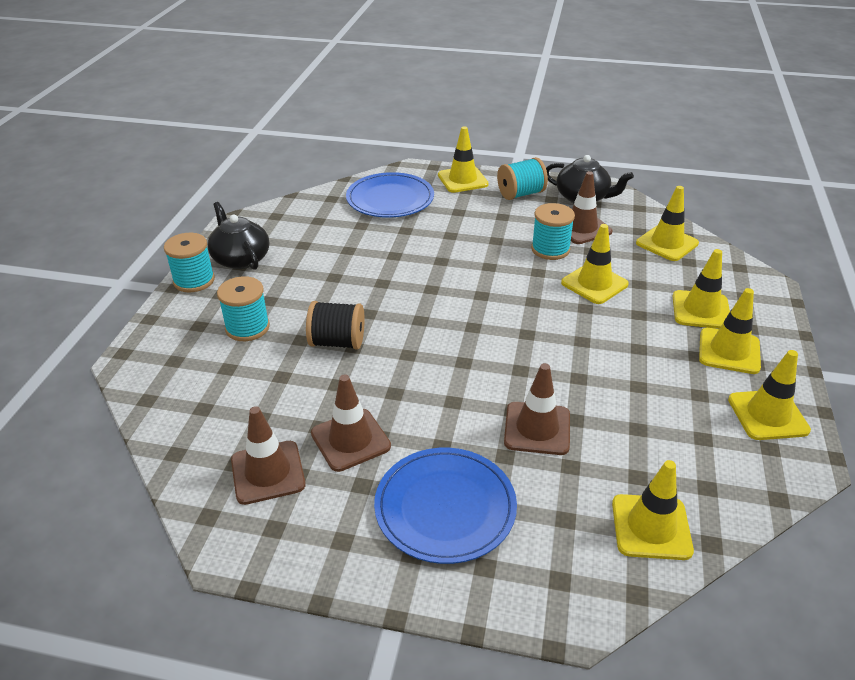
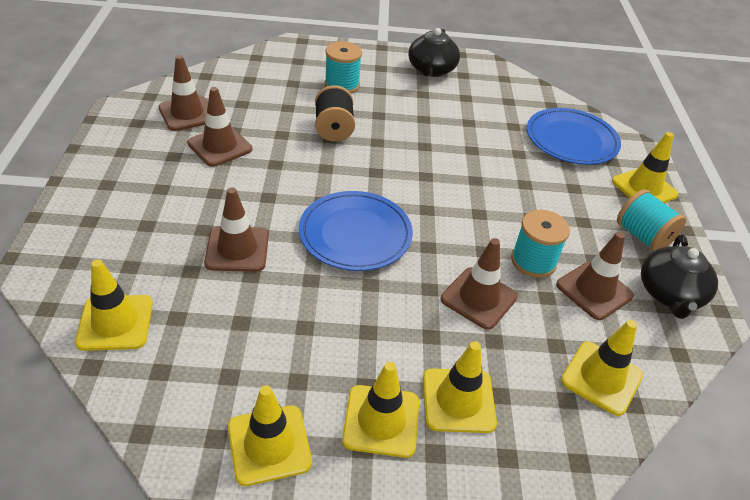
camera: 75 degrees right, 5 degrees up
turquoise spool [164,233,215,292] -> none
black teapot [208,202,269,270] -> black teapot turned 150 degrees clockwise [408,28,460,77]
blue plate [374,448,517,564] -> blue plate moved to [299,191,413,271]
yellow traffic cone [561,224,629,304] -> brown traffic cone [441,238,518,330]

